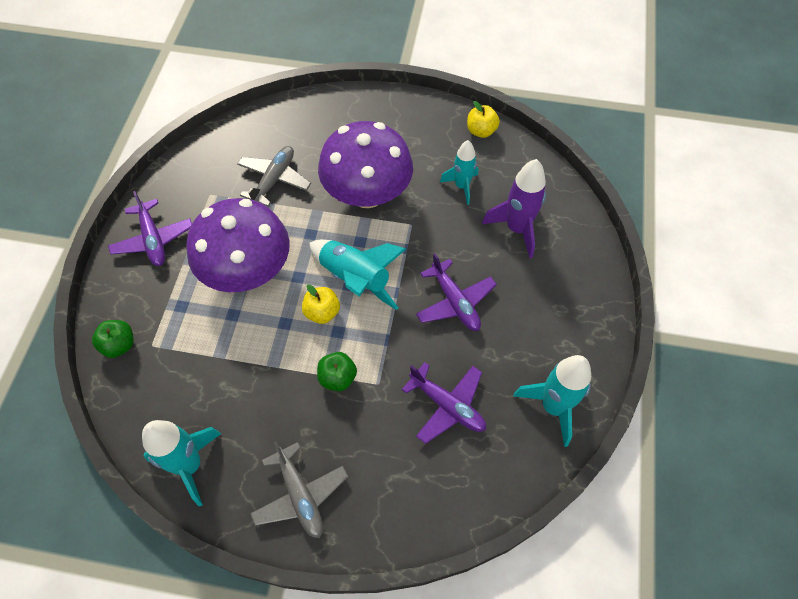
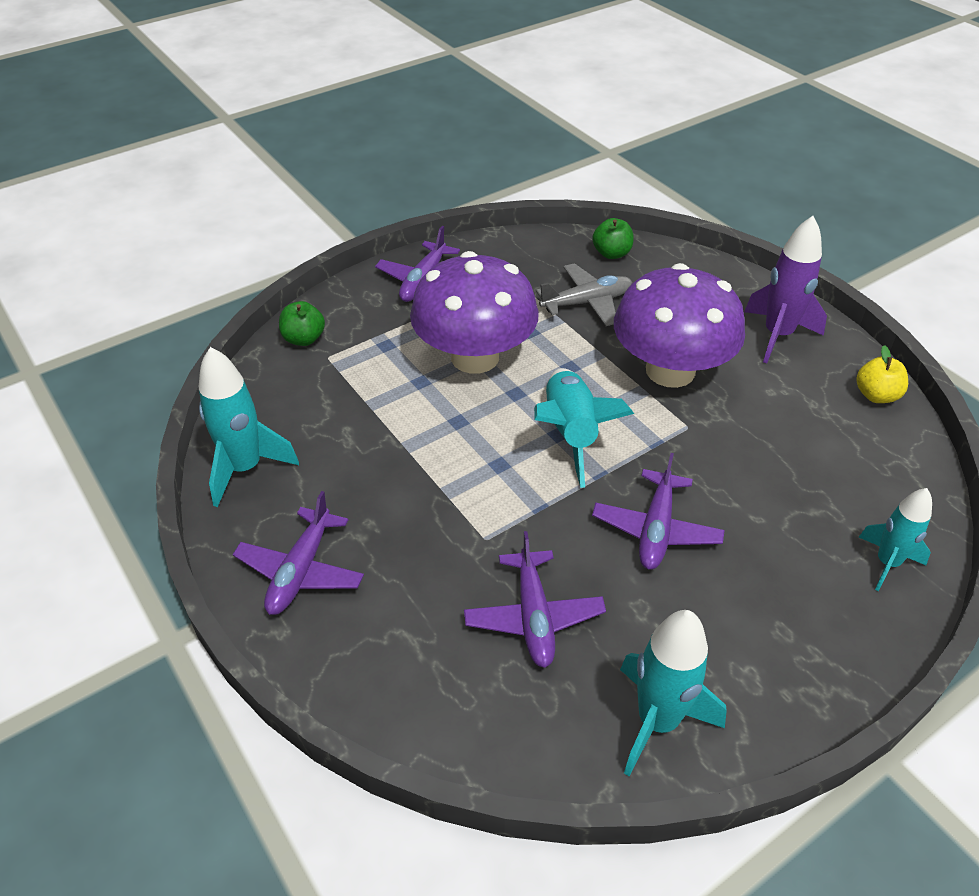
camera: 45 degrees right, 15 degrees down
grey plane [250,441,348,538] -> purple plane [233,491,364,615]
yellow apple [302,284,340,324] -> none
green apple [317,352,357,391] -> green apple moved to [592,218,634,259]
turquoise rocket [440,140,478,205] -> turquoise rocket moved to [859,488,932,591]
purple rocket [482,159,546,258] -> purple rocket moved to [744,216,827,363]

